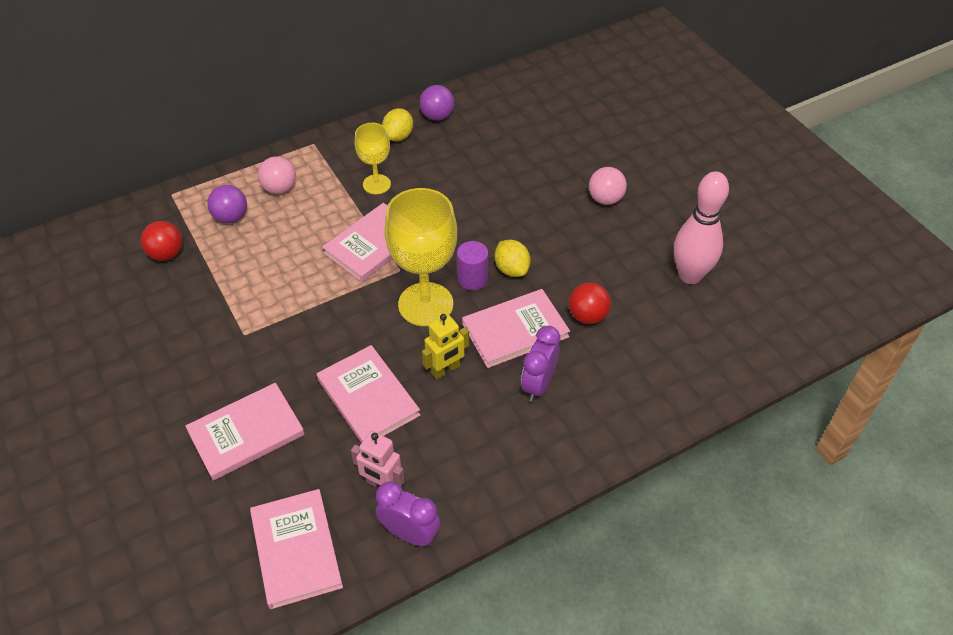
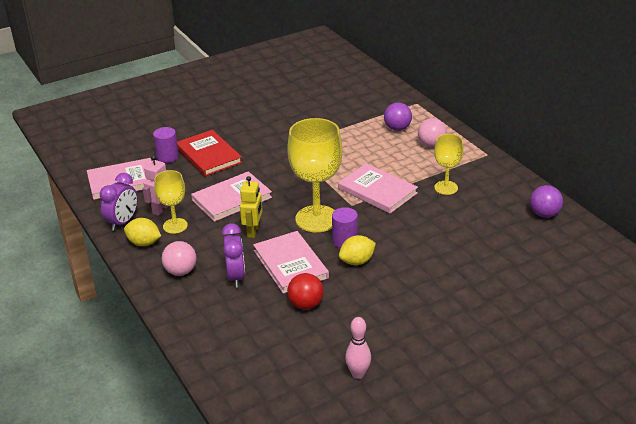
camera: 90 degrees right, 15 degrees down
red ball [141,221,182,261] -> none
pink book [185,383,305,481] -> red book [177,130,242,176]
yellow lemon [382,108,413,141] -> yellow lemon moved to [124,218,161,246]
yellow robot [422,314,469,379] -> yellow robot turned 135 degrees counterclockwise [240,176,262,238]
purple clock [521,326,560,402] -> purple clock turned 60 degrees clockwise [222,223,245,288]
pink ball [589,167,627,205] -> pink ball moved to [162,241,197,276]
pink bowling pin [674,172,729,284] -> pink bowling pin [345,317,371,379], size x0.56
none -> purple cylinder [153,127,179,163]
none -> yellow goblet [154,170,188,234]

